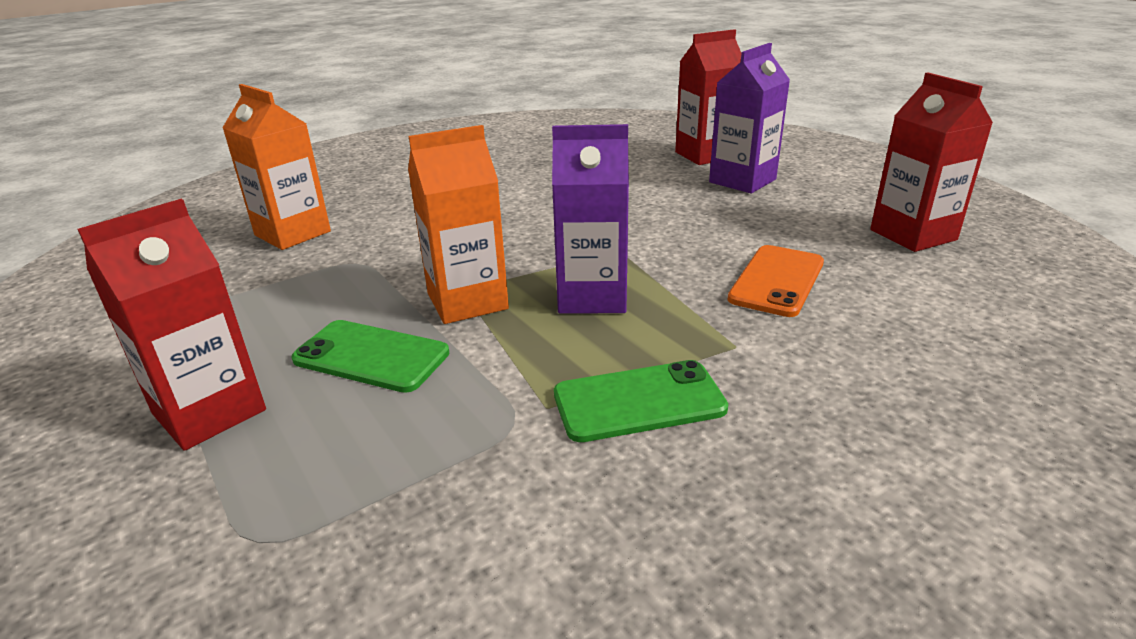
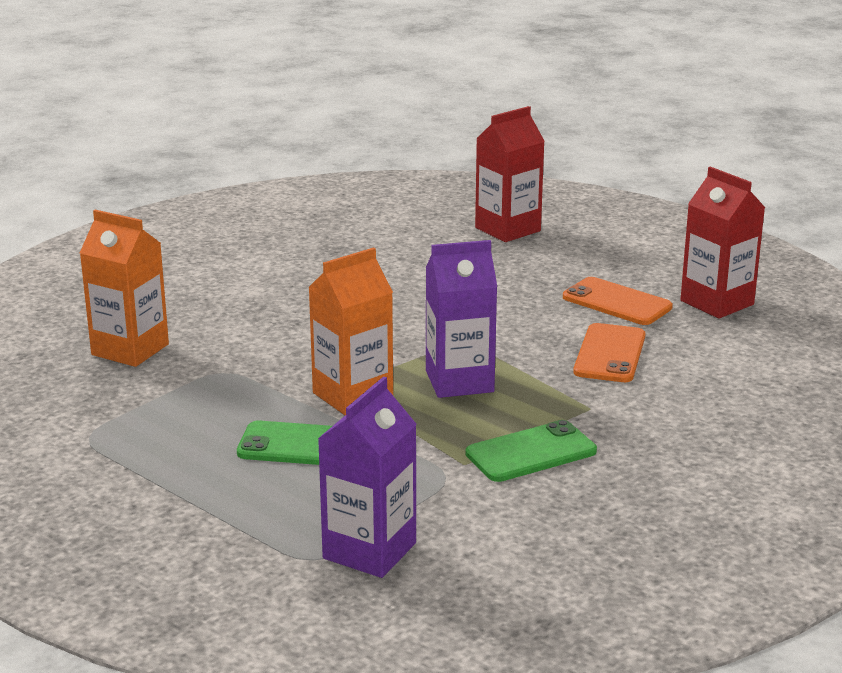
camera: 15 degrees left, 5 degrees down
red carton [77,199,266,451] -> none
purple carton [709,43,790,193] -> purple carton moved to [318,376,417,578]
none -> orange phone [563,277,673,325]

